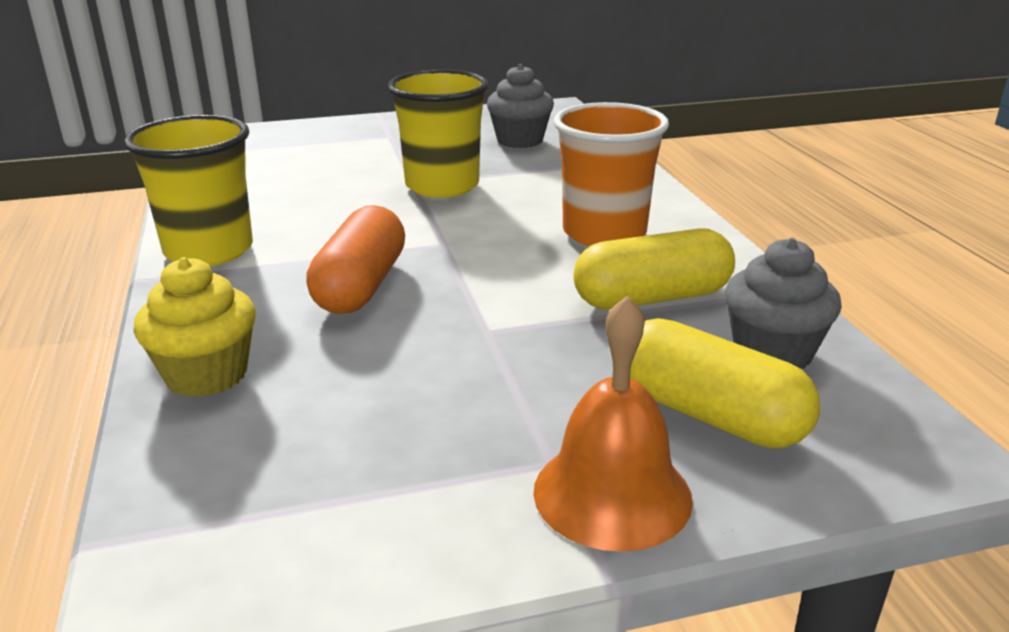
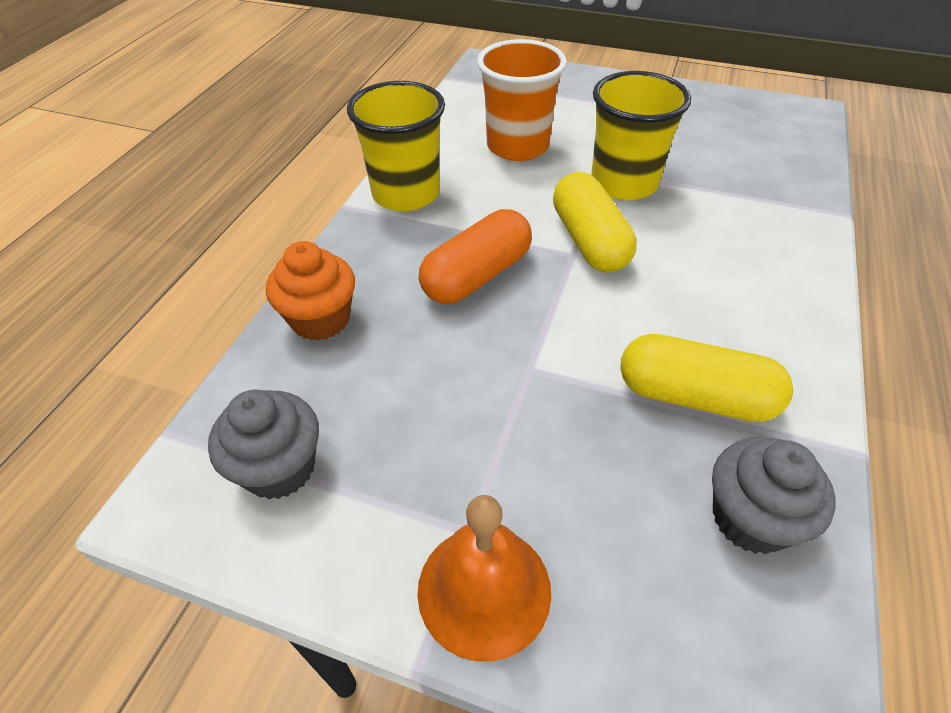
camera: 35 degrees right, 20 degrees up
yellow cupcake [133,257,256,397] -> orange cupcake [266,241,355,341]
grey cupcake [487,64,554,148] -> grey cupcake moved to [208,390,319,499]
orange cup [553,102,669,246] -> orange cup moved to [477,39,567,161]
yellow capsule [630,318,820,448] -> yellow capsule moved to [553,172,637,272]

